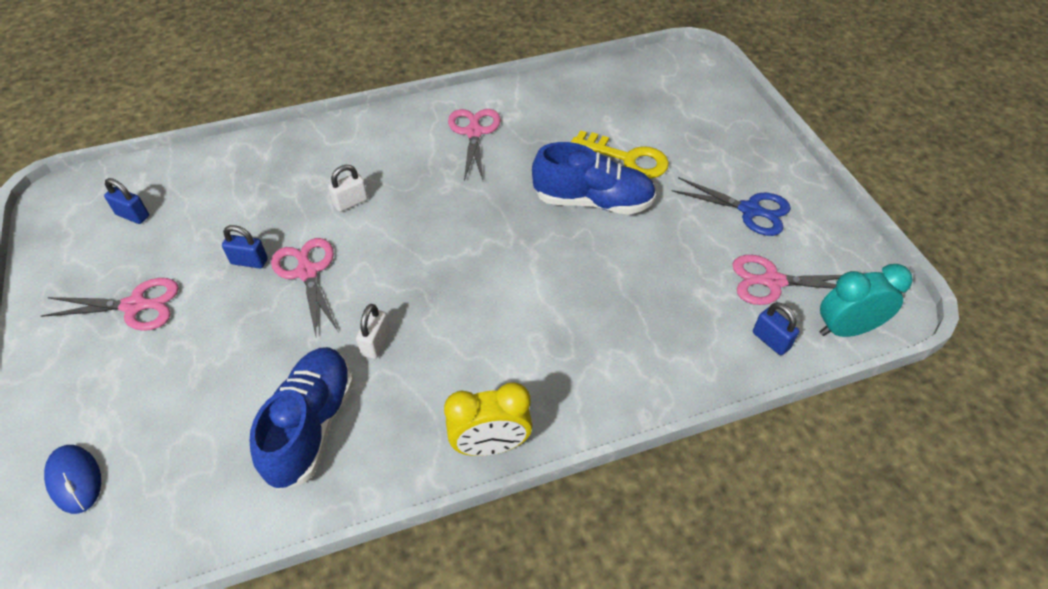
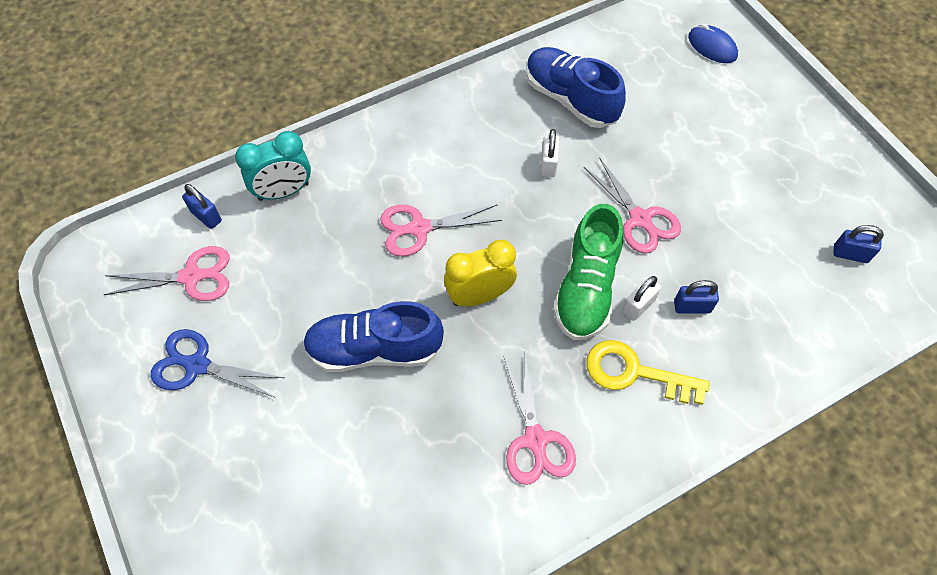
camera: 170 degrees right, 10 degrees up
pink scissors [41,278,179,331] -> pink scissors moved to [380,205,502,257]
blue padlock [222,225,268,268] -> blue padlock moved to [674,280,719,314]
blue shoe [250,347,354,490] -> blue shoe turned 135 degrees clockwise [526,47,626,128]
yellow clock [444,383,533,456] -> yellow clock moved to [444,240,517,307]
yellow key [571,130,669,179] -> yellow key moved to [587,340,709,405]
turquoise clock [820,264,913,337] -> turquoise clock moved to [235,131,311,201]
none -> green shoe [553,204,624,340]

